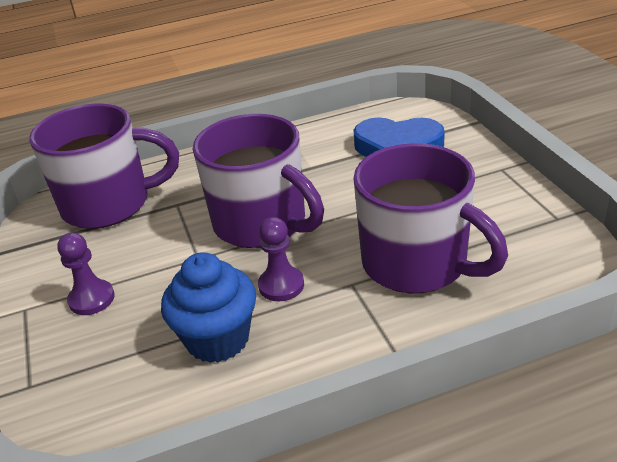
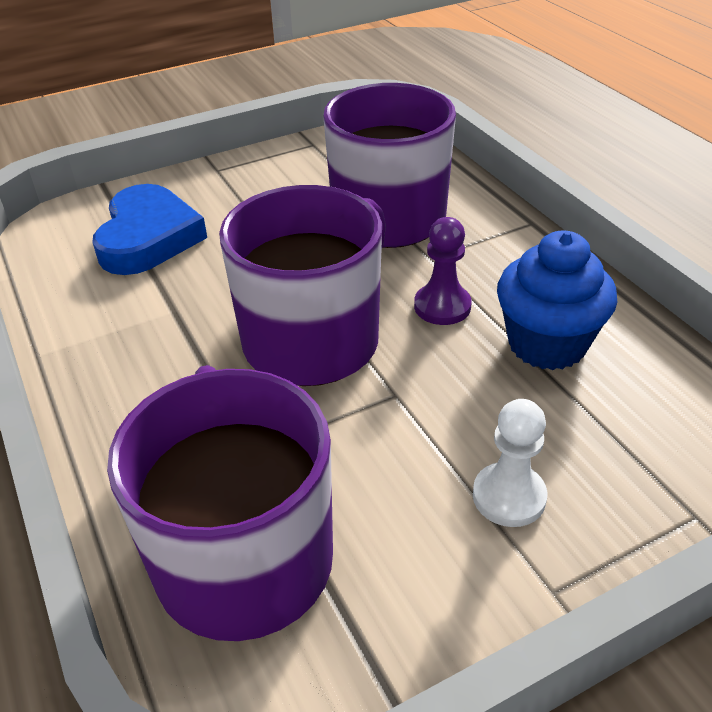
camera: 100 degrees left, 5 degrees up
purple pawn [57,232,115,315] -> white pawn [473,399,547,527]

